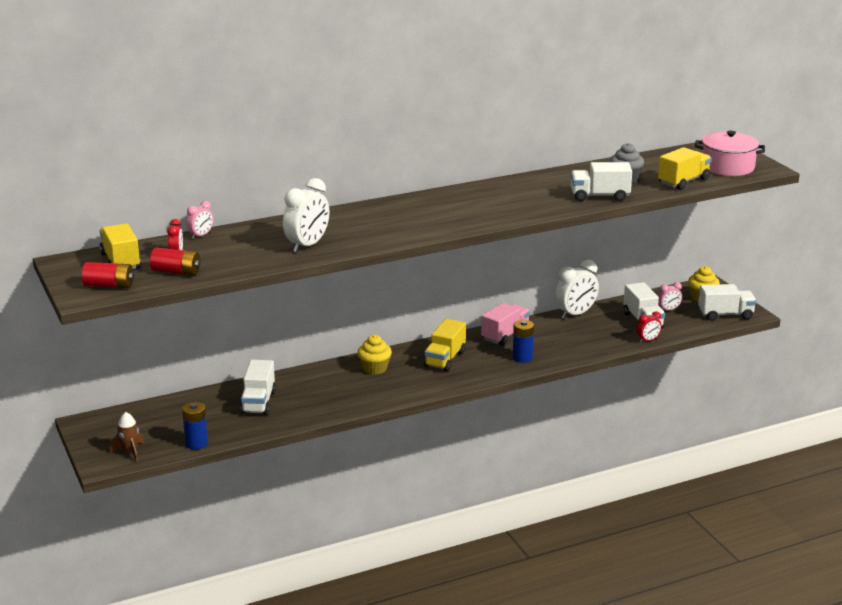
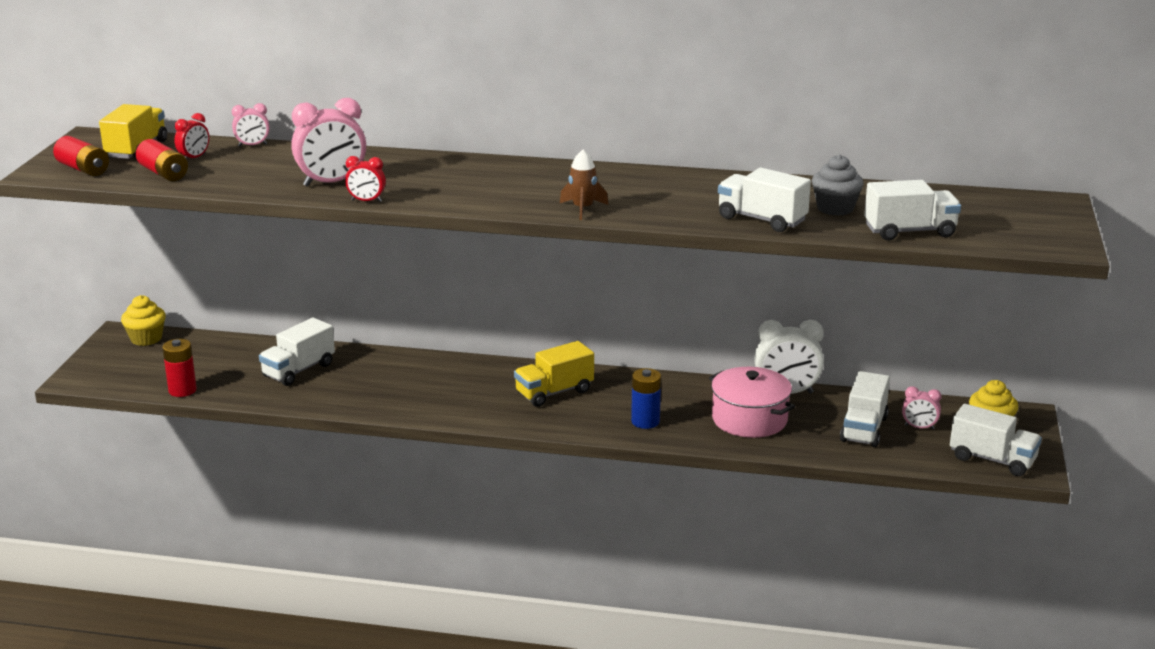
camera: 35 degrees right, 0 degrees up
brown rocket [109,412,144,462] -> brown rocket moved to [560,150,608,220]
blue battery [182,402,208,449] -> red battery [162,339,197,397]
white clock [283,178,329,252] -> pink clock [291,98,366,187]
yellow cupcake [357,335,392,375] -> yellow cupcake moved to [121,295,166,346]
pink truck [481,303,530,346] -> none
red clock [637,311,662,343] -> red clock moved to [345,156,386,202]
yellow truck [658,147,712,190] -> white truck [864,180,961,241]
pink pot [695,131,765,176] -> pink pot moved to [709,367,795,438]

